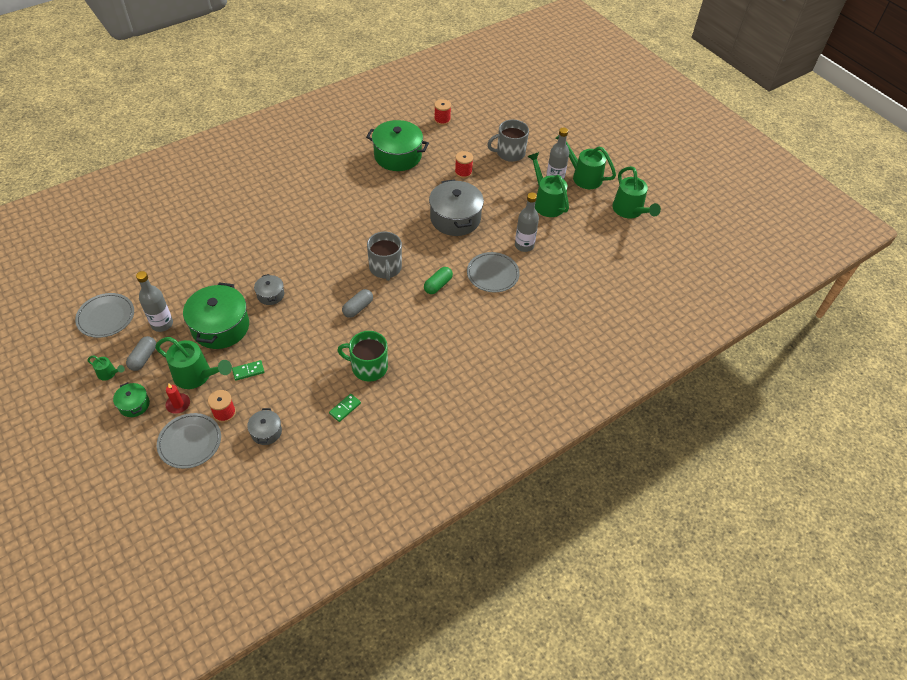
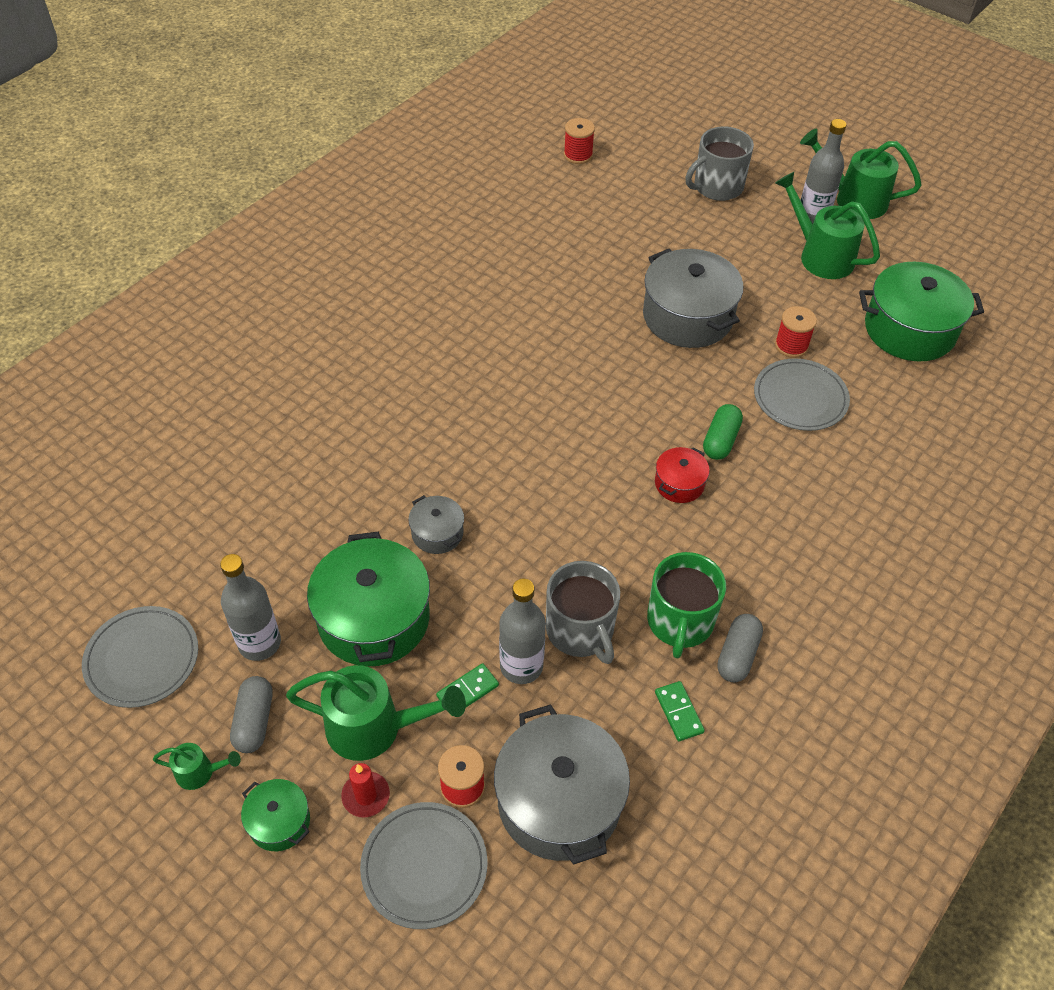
camera: 15 degrees left, 0 degrees up
grey pot [247,408,282,445] -> grey pot [494,704,630,865], size x2.04
green domino [329,394,361,422] -> green domino turned 45 degrees counterclockwise [655,681,705,741]
green mug [337,331,388,382] -> green mug turned 75 degrees counterclockwise [647,552,726,658]
grey capsule [342,289,373,318] -> grey capsule moved to [717,614,763,682]
green pot [366,120,429,171] -> green pot moved to [859,262,984,362]
grey mug [367,232,402,281] -> grey mug moved to [546,561,620,664]
red spool [455,151,473,178] -> red spool moved to [775,306,817,358]
grey bottle [515,192,539,252] -> grey bottle moved to [499,579,546,684]
green watering can [612,166,661,218] -> none
none -> red pot [655,447,710,503]

